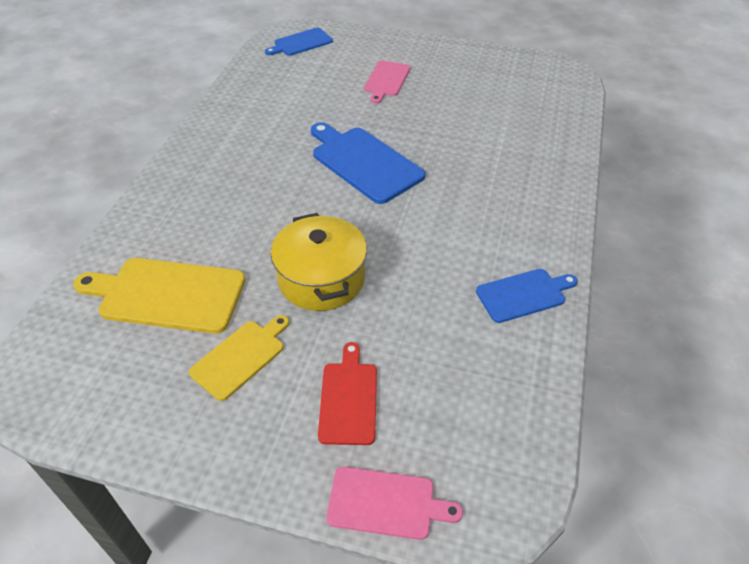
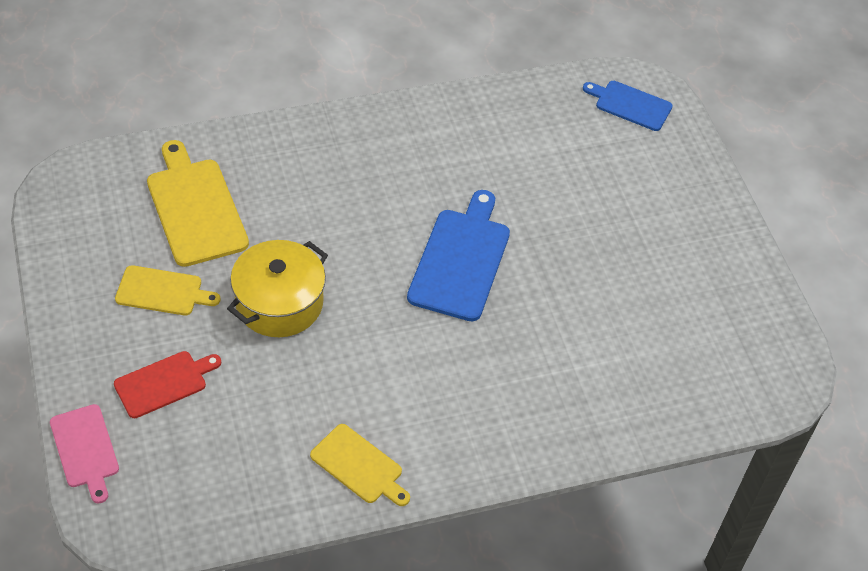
camera: 55 degrees right, 5 degrees up
pink cutting board [364,61,410,104] -> none
blue cutting board [476,269,578,323] -> yellow cutting board [310,424,410,506]

